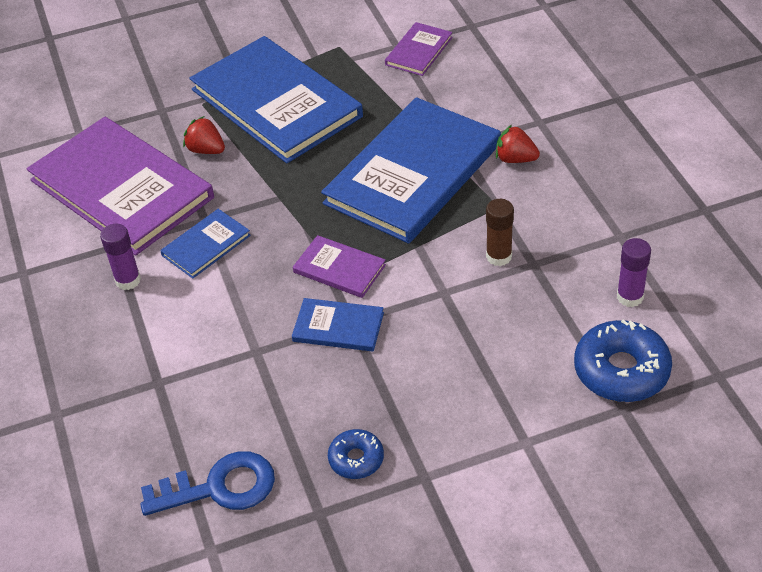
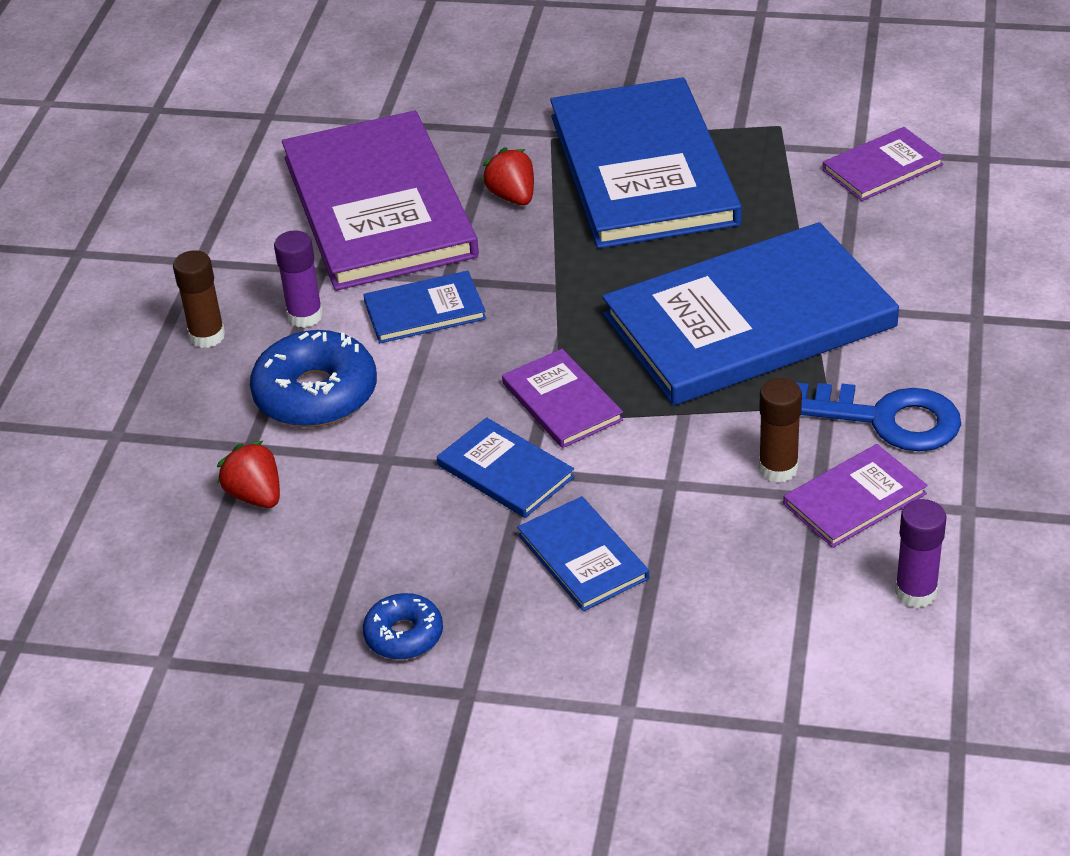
camera: 30 degrees right, 5 degrees down
blue key [140,451,275,516] -> blue key moved to [797,383,961,452]
red strawberry [496,125,540,163] -> red strawberry moved to [217,441,280,508]
blue donut [574,319,672,402] -> blue donut moved to [250,330,377,427]
none -> brown glue stick [173,250,225,348]
none -> blue book [517,496,649,611]
none -> purple book [783,444,928,548]

